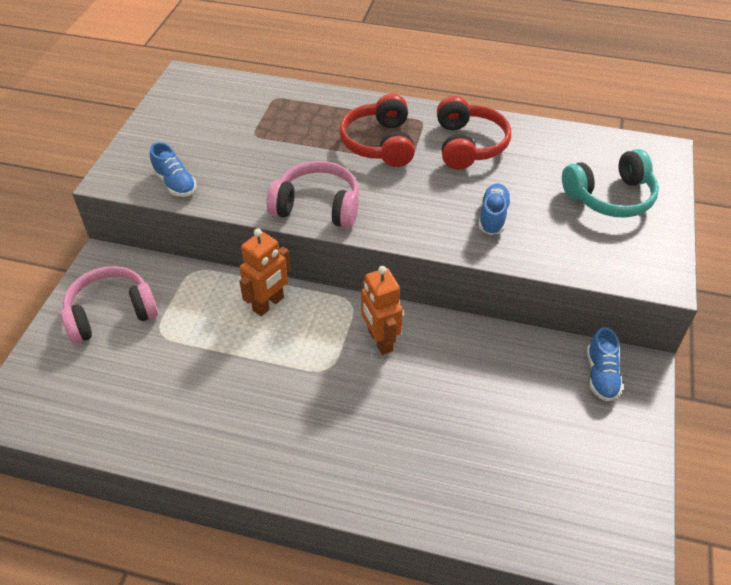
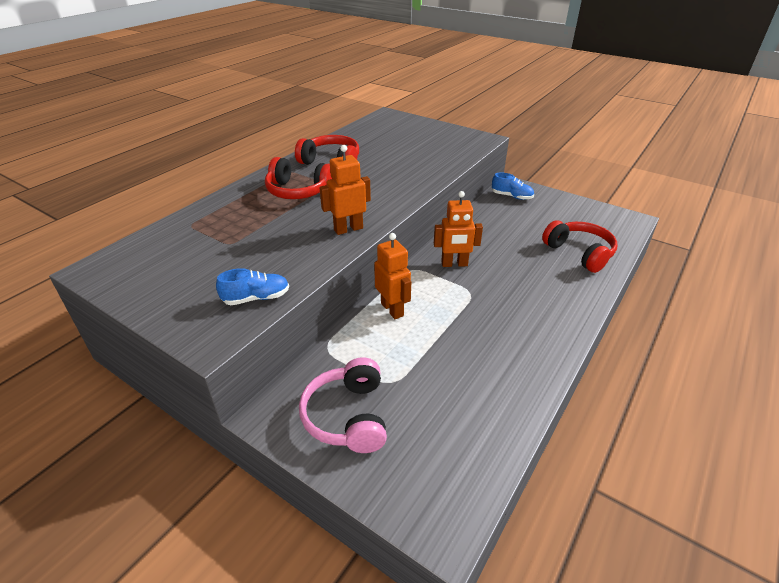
camera: 70 degrees left, 10 degrees down
pink headphones [267,161,359,228] -> orange robot [320,145,371,235]
blue shoe [479,184,511,235] -> none
turquoise headphones [562,149,659,218] -> none
none -> red headphones [542,220,617,273]

